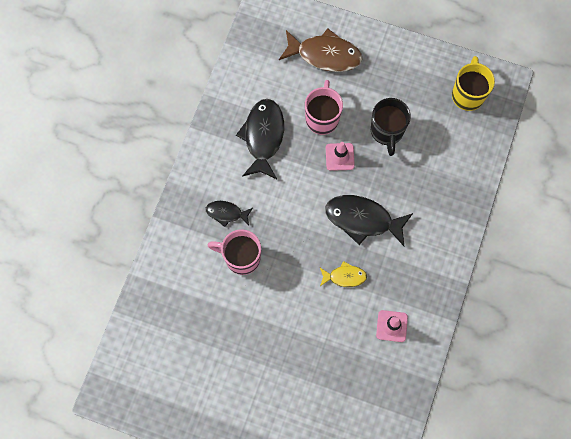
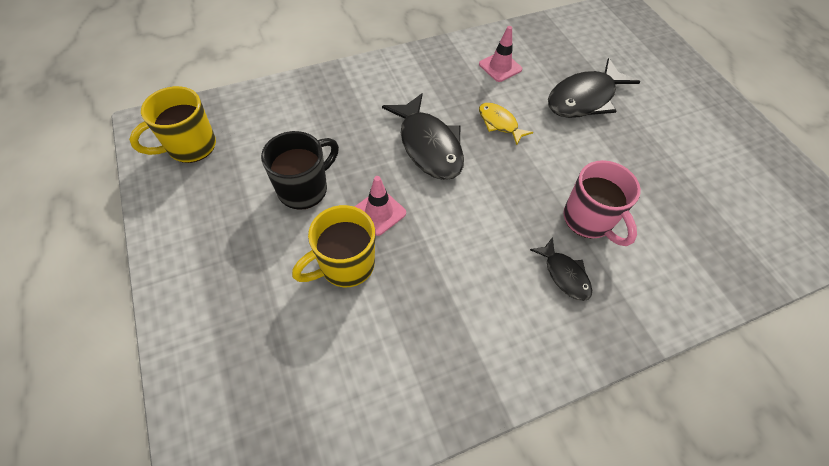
camera: 135 degrees left, 15 degrees down
black fish [236,99,284,179] -> black fish moved to [548,58,640,118]
brown fish [279,28,362,72] -> none
pink mug [305,80,343,135] -> yellow mug [292,205,375,287]

